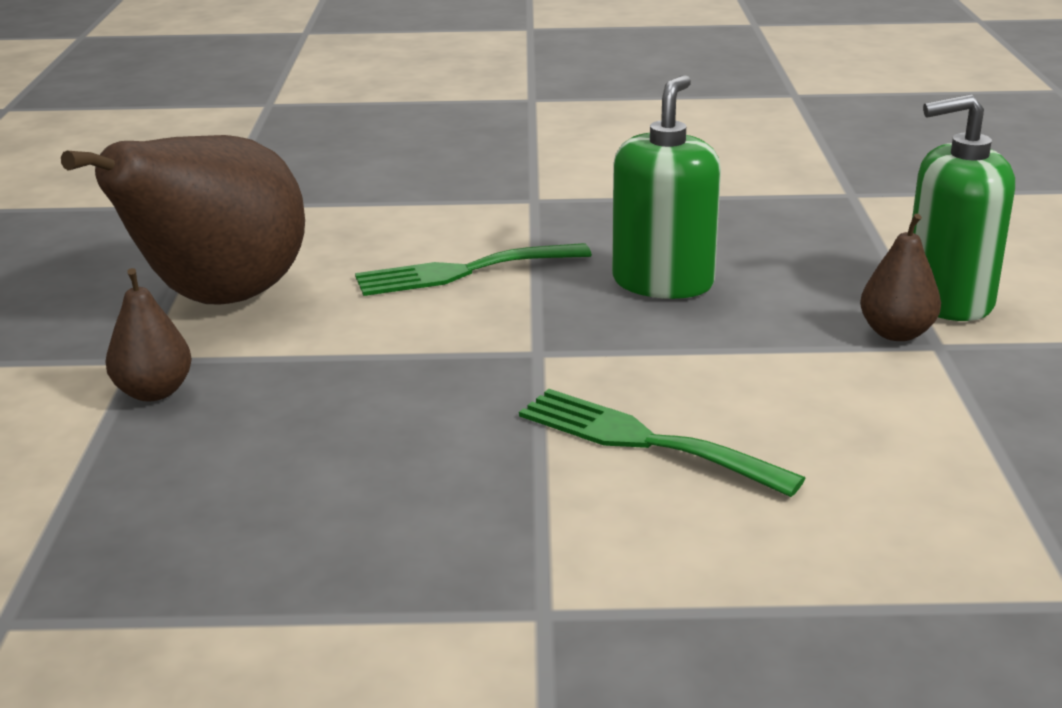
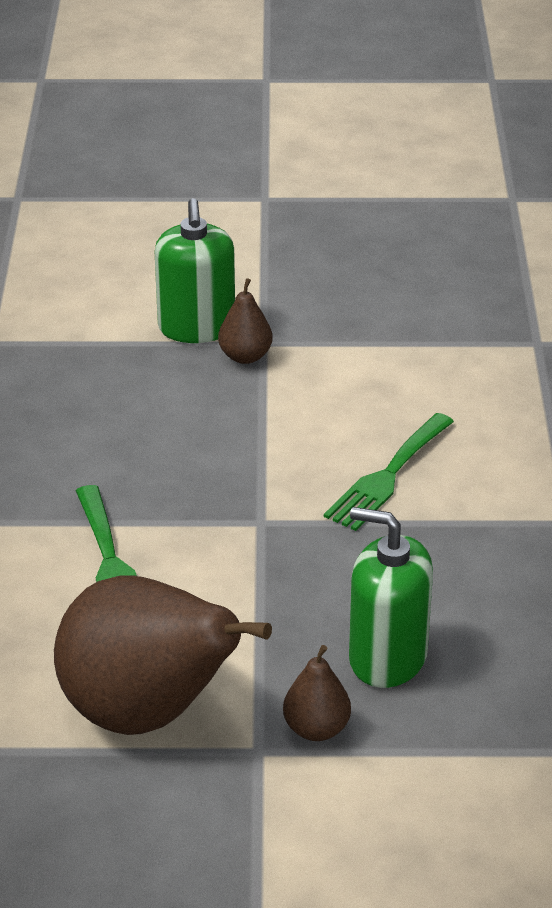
camera: 90 degrees left, 10 degrees up
green soap dispenser [612,75,721,299] -> green soap dispenser moved to [349,507,433,688]

